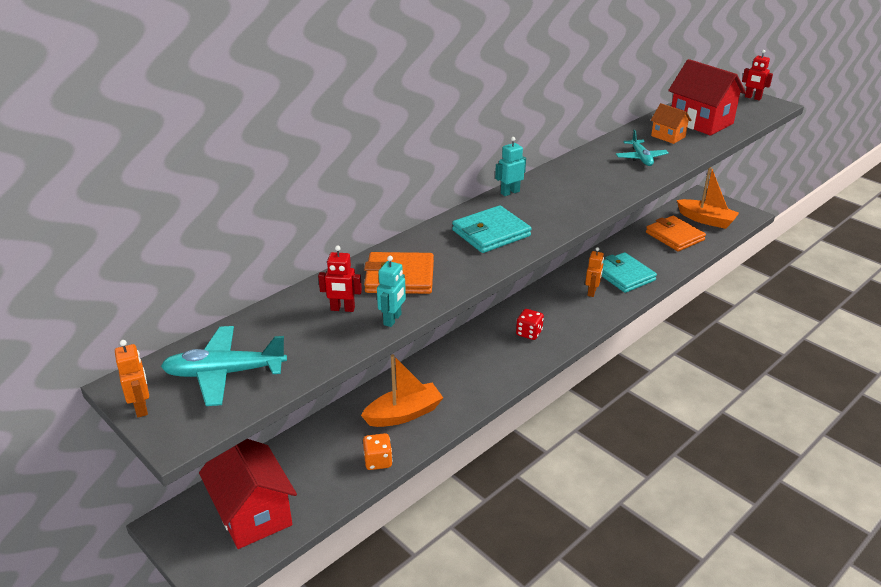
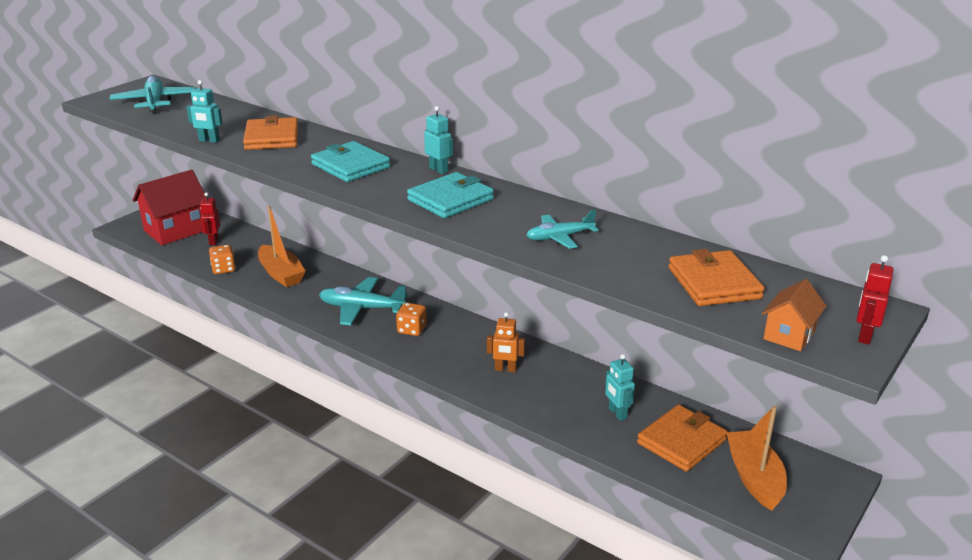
camera: 80 degrees right, 5 degrees down
orange robot [115,340,149,417] -> none
red robot [318,245,362,312] -> red robot moved to [200,192,220,245]
red dice [516,309,544,340] -> orange dice [396,303,427,336]
turquoise wallet [602,252,657,293] -> turquoise wallet moved to [407,172,494,218]
orange house [651,103,692,144] -> orange house moved to [762,279,826,351]
red house [668,59,746,135] -> orange wallet [669,249,765,306]
orange boat [677,167,739,229] -> orange boat turned 150 degrees clockwise [726,406,787,511]
none -> turquoise plane [319,277,408,325]
none -> turquoise robot [605,354,635,421]

